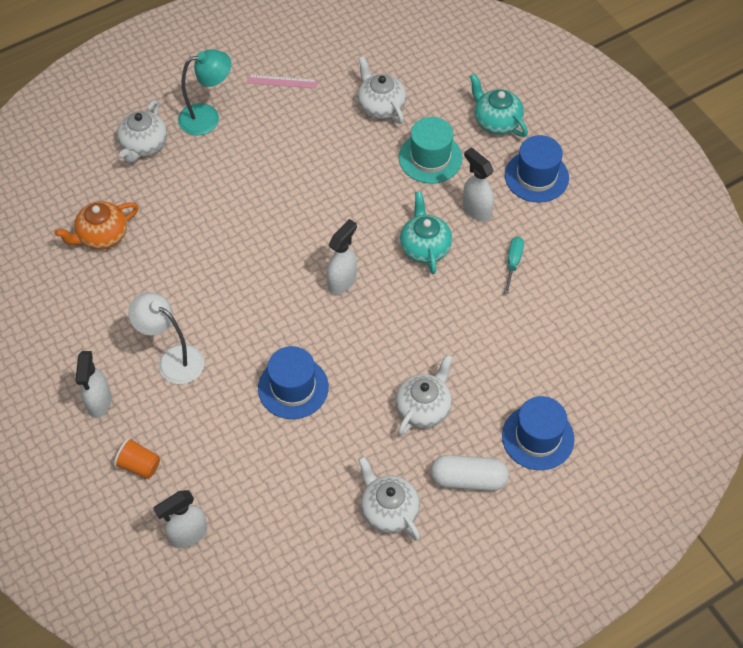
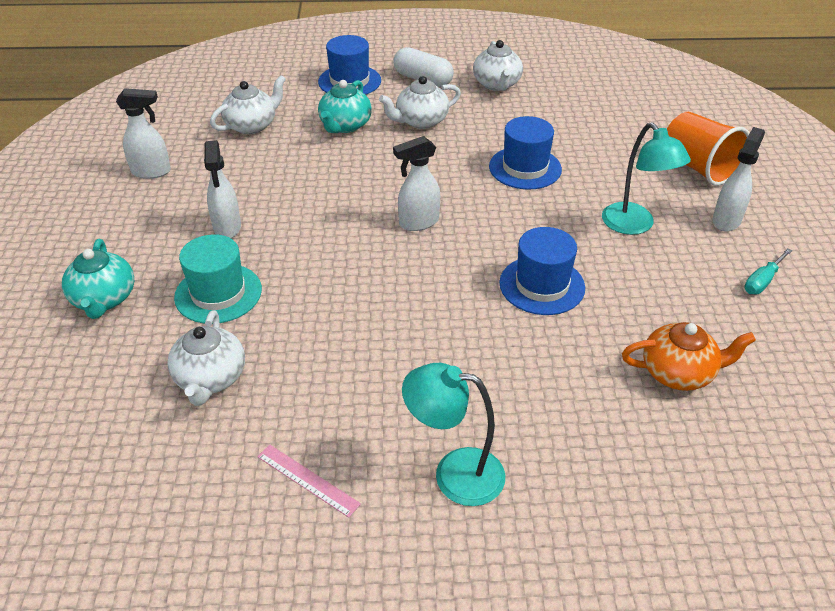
camera: 150 degrees left, 15 degrees down
orange cup [114,437,160,479] -> orange cup [667,112,750,186], size x1.82
white teapot [117,100,167,163] -> white teapot moved to [210,75,286,134]
white lamp [128,292,204,384] -> turquoise lamp [602,122,691,235]
white spray bottle [153,490,207,548] -> white spray bottle moved to [116,88,171,179]
turquoise teapot [400,191,452,274] -> turquoise teapot moved to [318,80,372,133]
turquoise screwdriver [504,237,524,294] -> turquoise screwdriver moved to [744,248,792,295]
blue hat [505,135,569,203] -> blue hat moved to [499,227,585,315]

